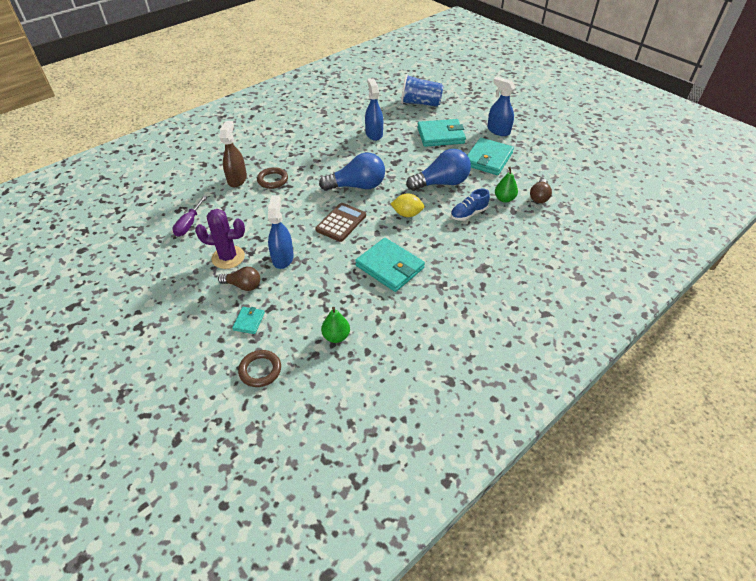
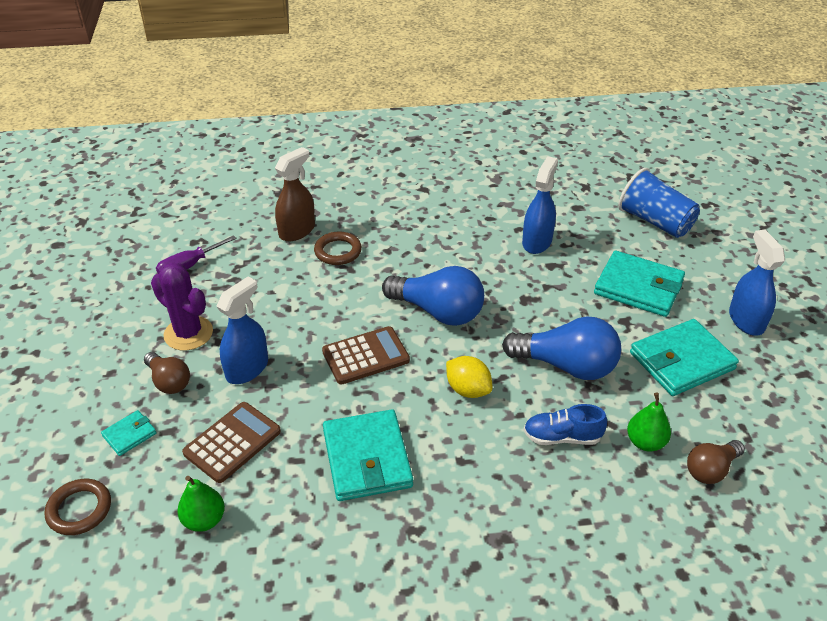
camera: 35 degrees right, 5 degrees down
none -> brown calculator [182,402,281,483]

